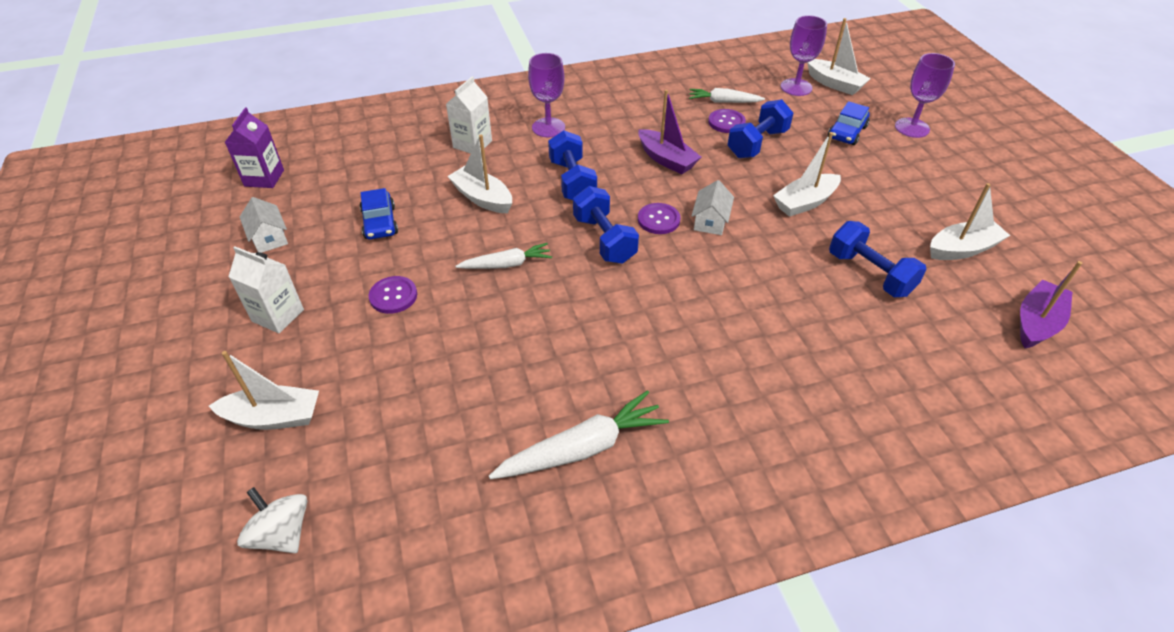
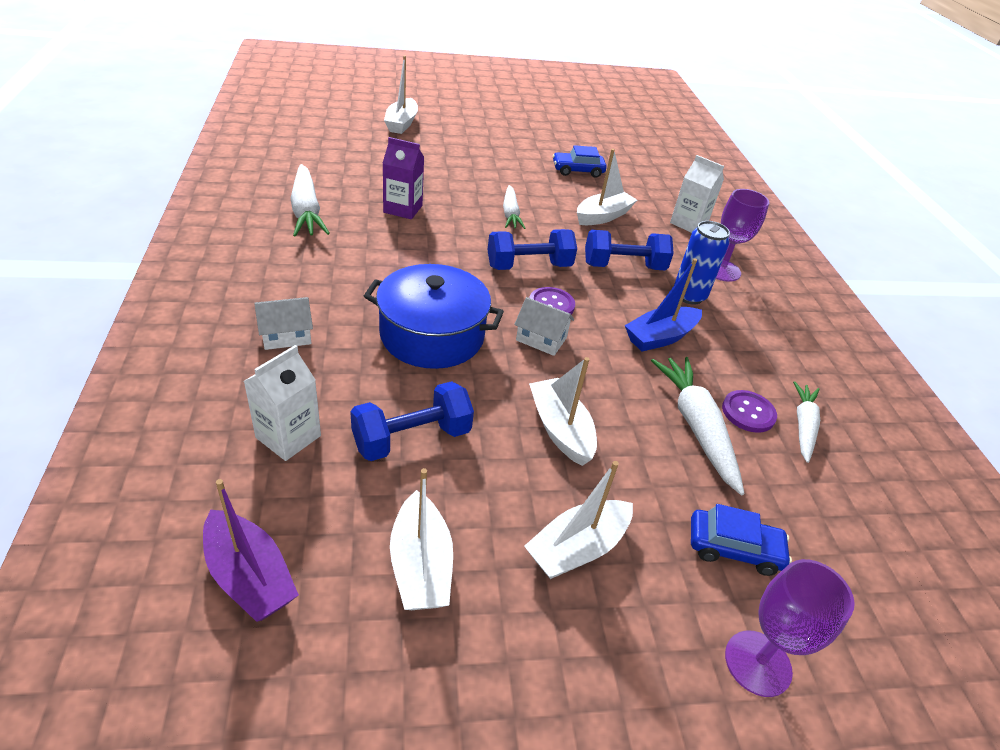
camera: 95 degrees right, 5 degrees down
purple carton [225,108,284,188] -> purple carton moved to [383,137,424,219]
white carton [229,246,304,333] -> white carton moved to [244,345,321,461]
white spinning top [237,487,307,553] -> none
white house [240,197,288,253] -> white house moved to [254,297,313,350]
purple button [369,276,417,314] -> none
purple boat [639,90,701,174] -> blue boat [625,258,702,352]
blue dumbbell [727,99,793,158] -> white carrot [651,357,745,495]
purple goblet [781,15,827,96] -> none
white boat [807,18,871,95] -> white boat moved to [524,461,633,579]
blue car [828,101,870,145] -> blue car turned 150 degrees clockwise [691,504,792,576]
none -> blue pot [364,264,504,369]
none -> blue can [674,221,730,305]

